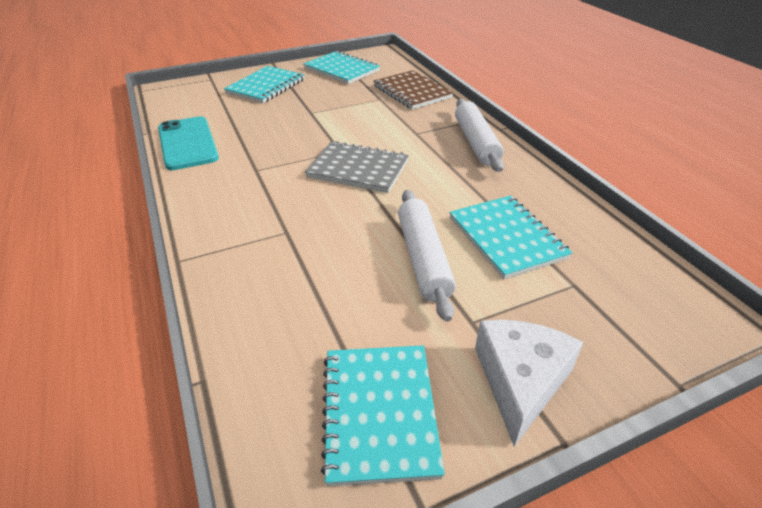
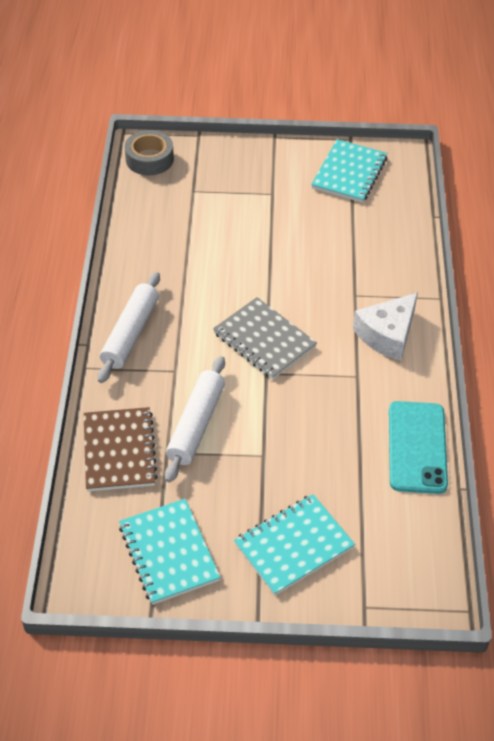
camera: 155 degrees left, 10 degrees up
white rolling pin [398,190,456,322] -> white rolling pin moved to [165,356,225,483]
turquoise notebook [449,196,572,279] -> none
white cheese [475,320,583,447] -> white cheese moved to [353,292,418,361]
none -> grey tape [125,130,174,175]

